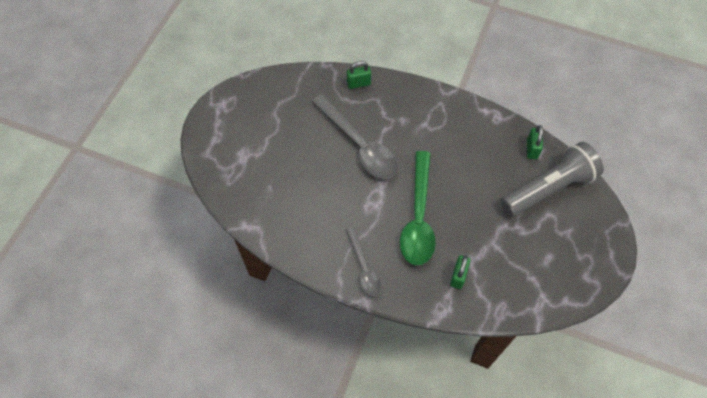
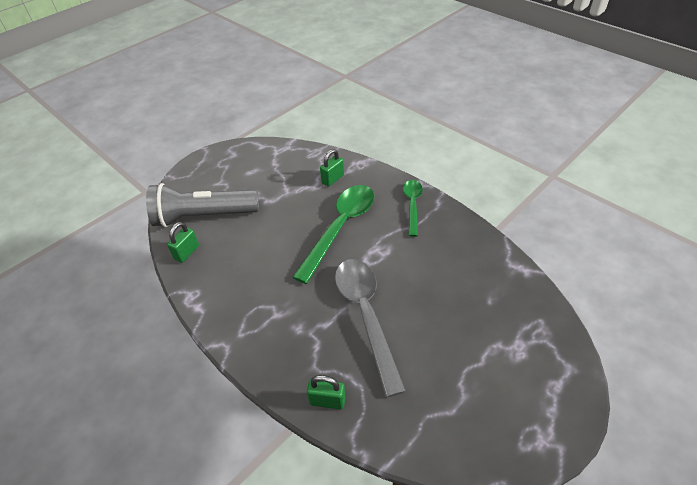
camera: 155 degrees left, 15 degrees down
grey spoon [346,227,381,296] -> green spoon [403,180,423,237]

